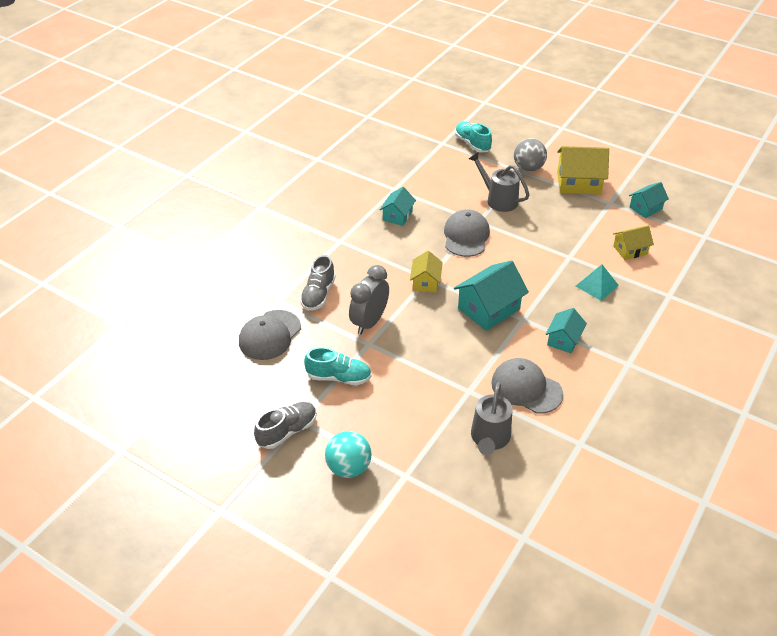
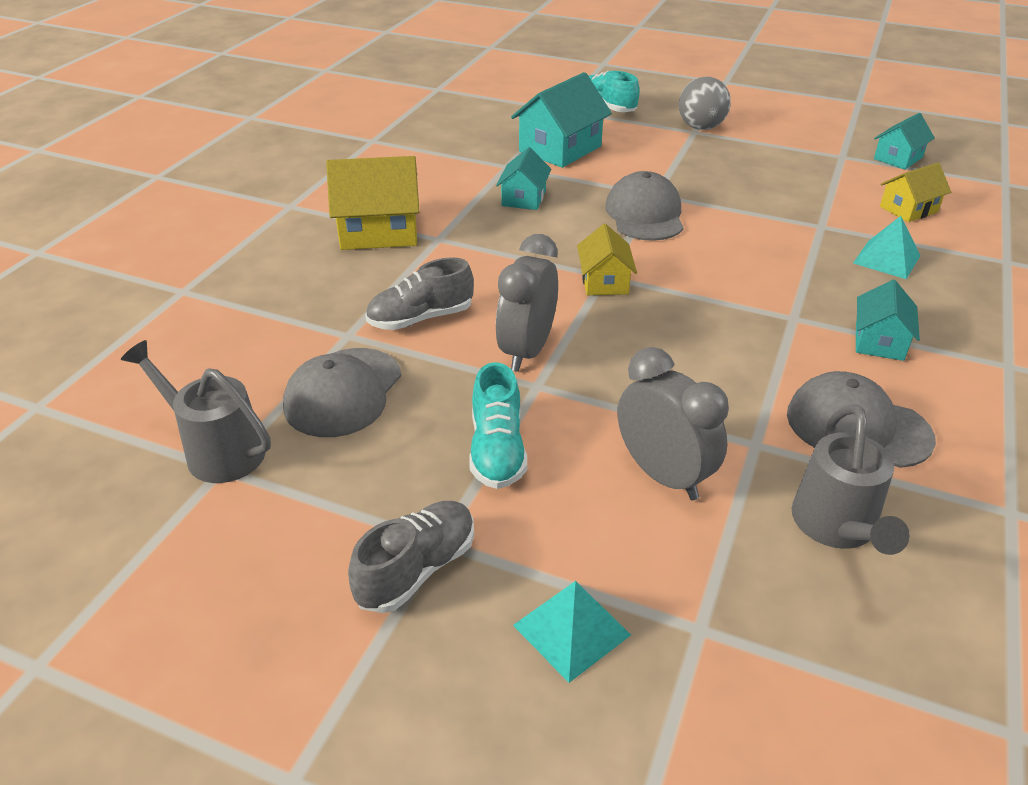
camera: 10 degrees left, 5 degrees down
grey shoe [300,255,336,311] -> grey shoe turned 60 degrees clockwise [365,257,474,330]
turquoise shoe [304,347,371,385] -> turquoise shoe turned 90 degrees clockwise [469,362,527,489]
turquoise ball [325,431,371,478] -> turquoise pyramid [513,581,631,683]
turquoise house [454,260,529,331] -> turquoise house moved to [511,72,612,168]
grey watering can [469,152,530,212] -> grey watering can moved to [121,340,271,483]
yellow house [557,146,609,195] -> yellow house moved to [326,156,419,250]
none -> grey clock [617,347,729,500]

